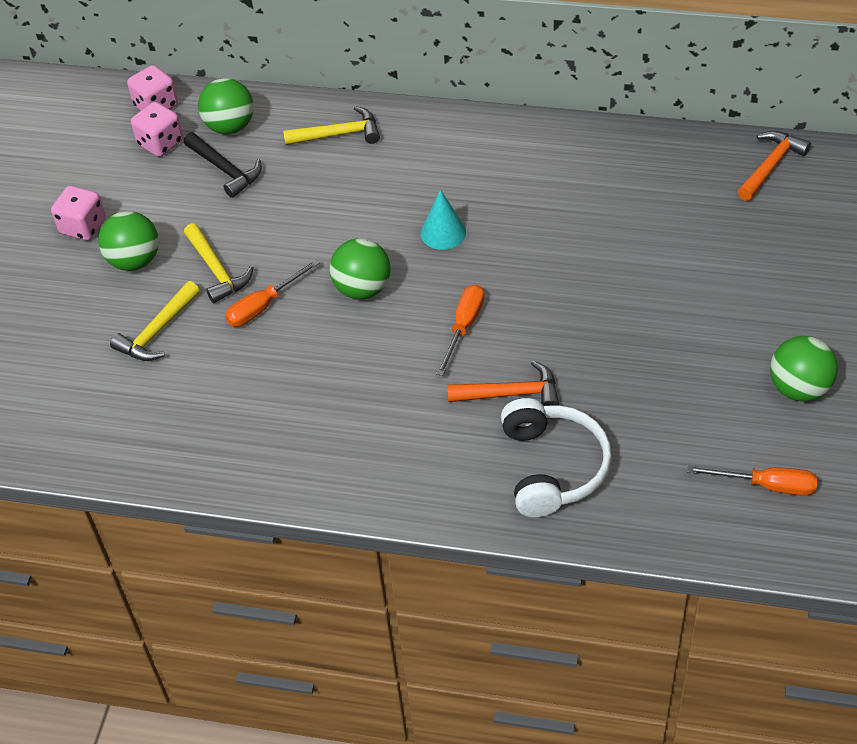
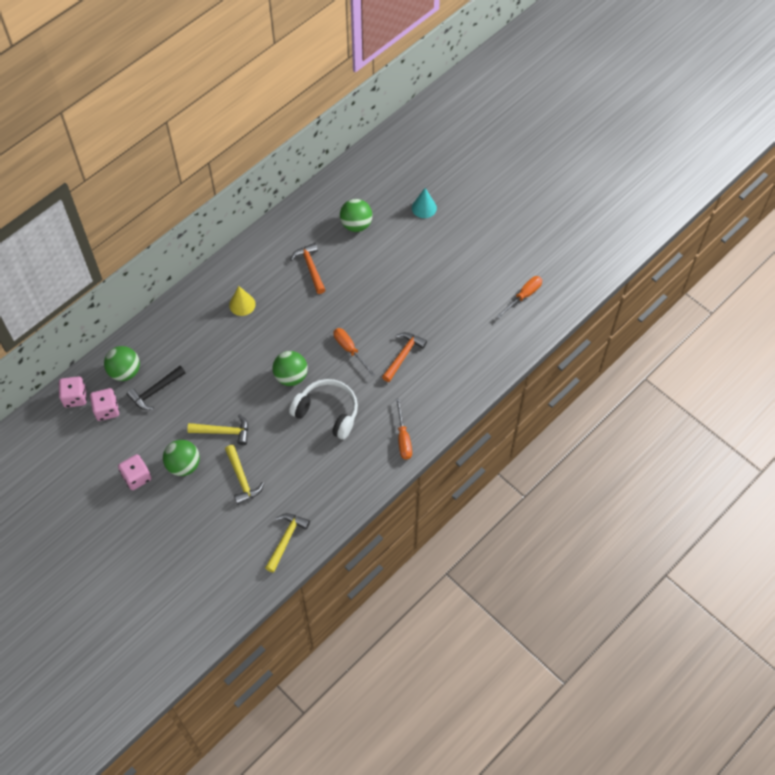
camera: 60 degrees left, 10 degrees up
black hammer [184,132,262,198] -> black hammer turned 150 degrees clockwise [127,366,185,410]
orange screwdriver [225,259,320,327] -> orange screwdriver moved to [396,398,412,460]
yellow hammer [283,106,380,145] -> yellow hammer moved to [265,513,310,573]
turquoise cone [420,190,466,250] -> turquoise cone moved to [412,188,437,218]
white headphones [501,398,612,518] -> white headphones moved to [289,379,358,440]
orange hammer [737,131,811,201] -> orange hammer moved to [290,243,325,294]
green ball [770,336,838,402] -> green ball moved to [340,199,372,232]
none -> yellow cone [229,286,256,316]

